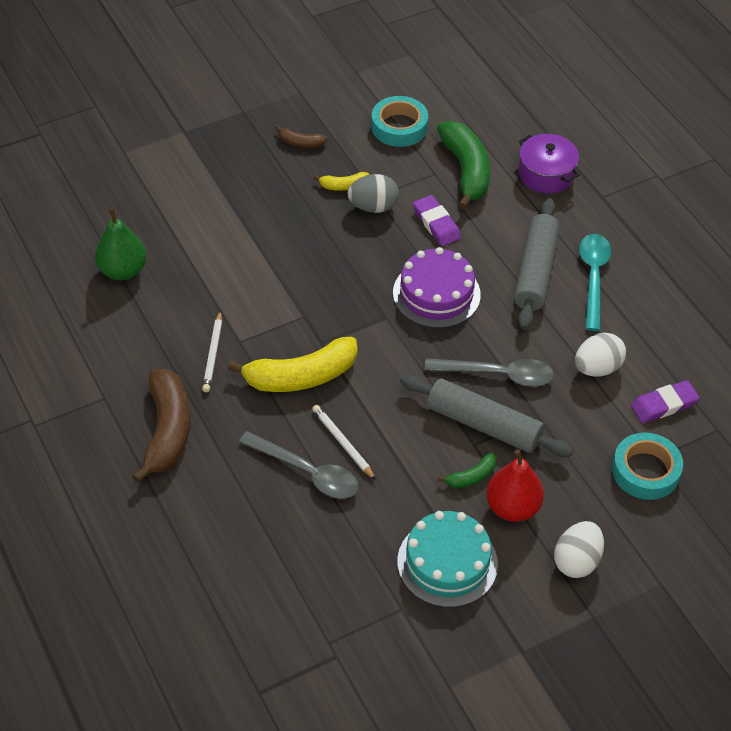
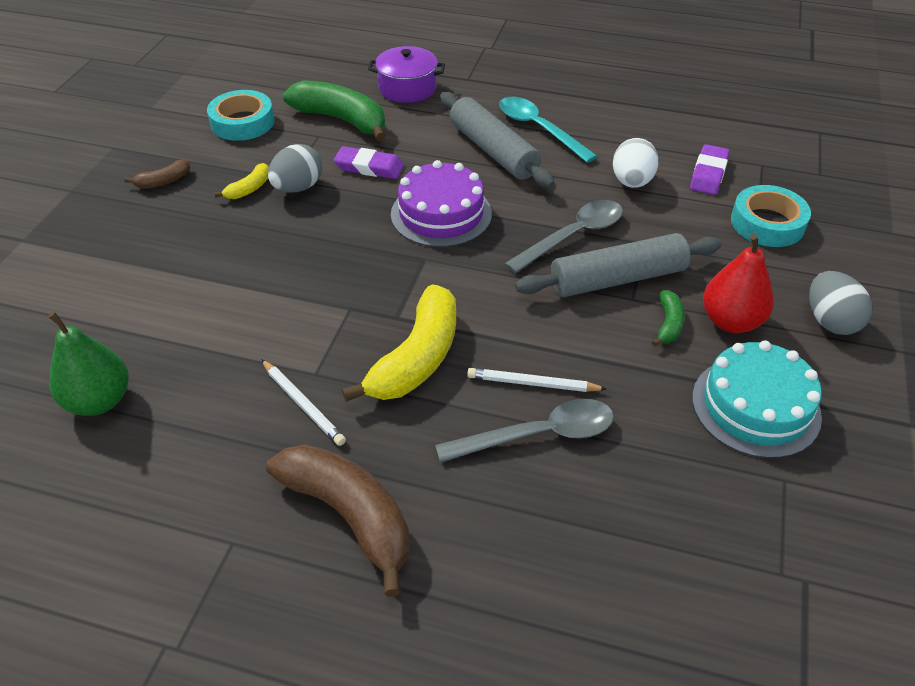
camera: 45 degrees left, 5 degrees down
white egg [554,521,604,578] -> grey egg [809,271,873,335]

